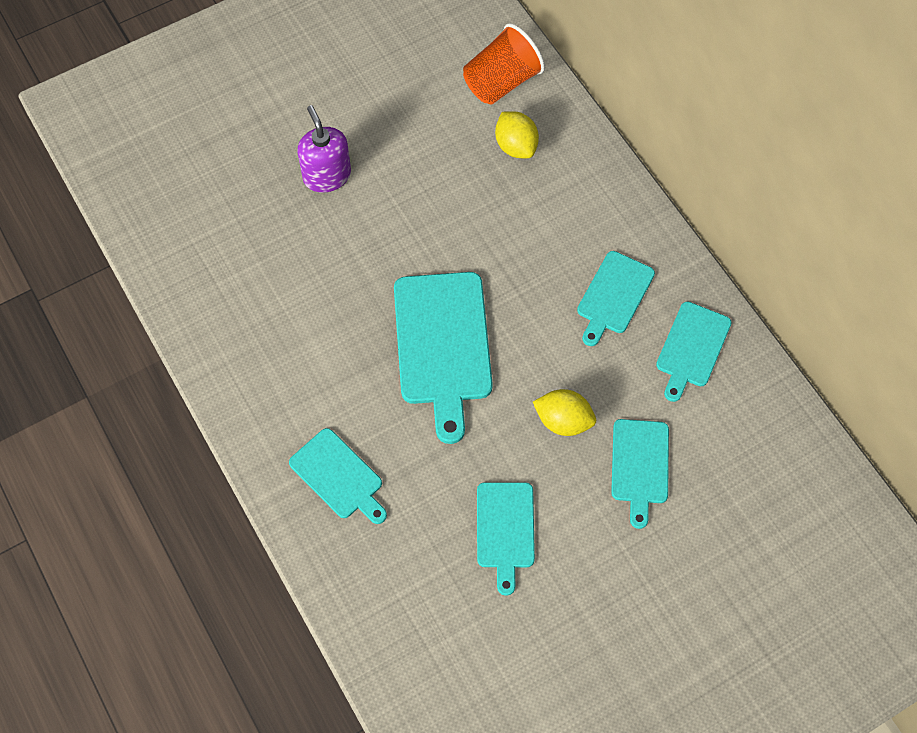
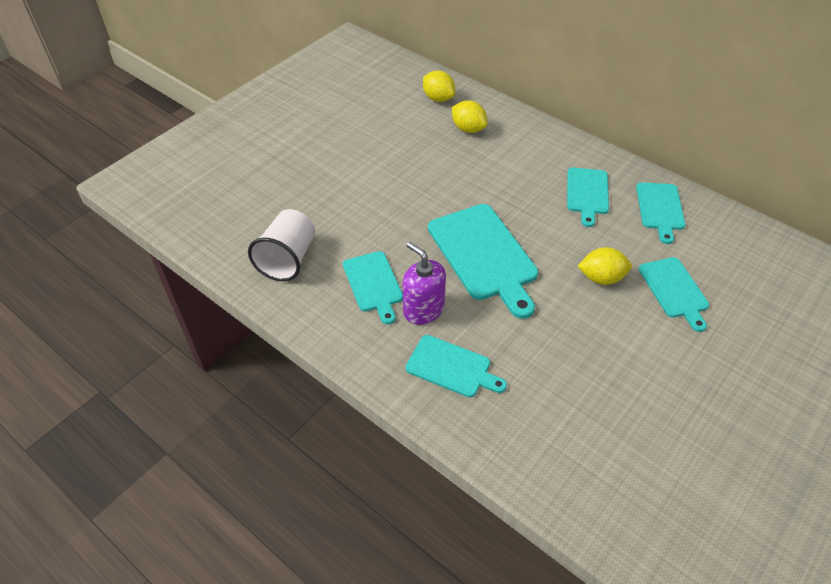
camera: 20 degrees left, 15 degrees down
purple soap dispenser [297,105,351,193] -> purple soap dispenser moved to [403,242,446,325]
orange cup [463,23,545,105] -> yellow lemon [423,71,455,102]
turquoise cutting board [477,482,535,596] -> turquoise cutting board moved to [343,251,403,324]
none -> white cup [248,209,315,281]

